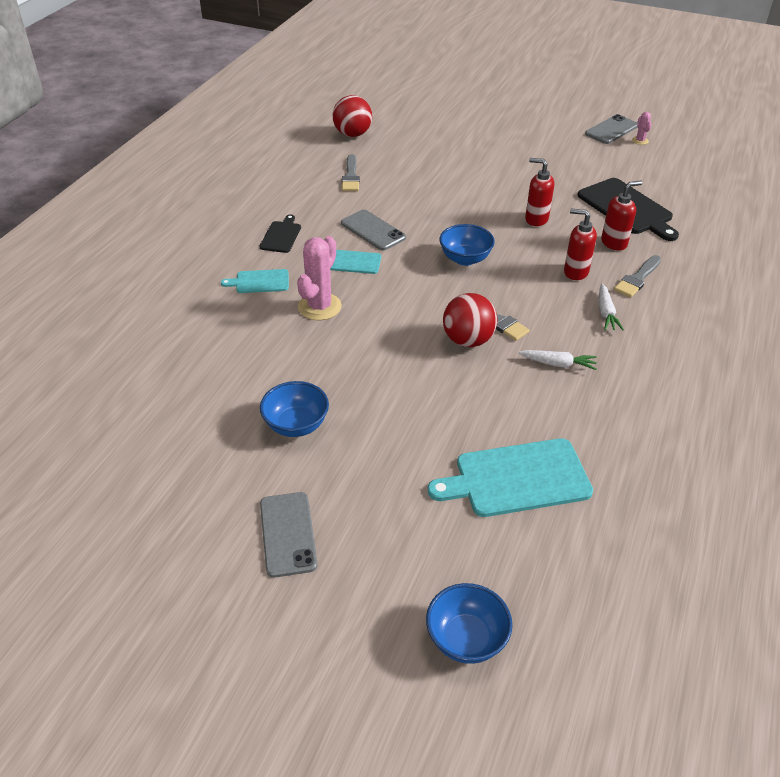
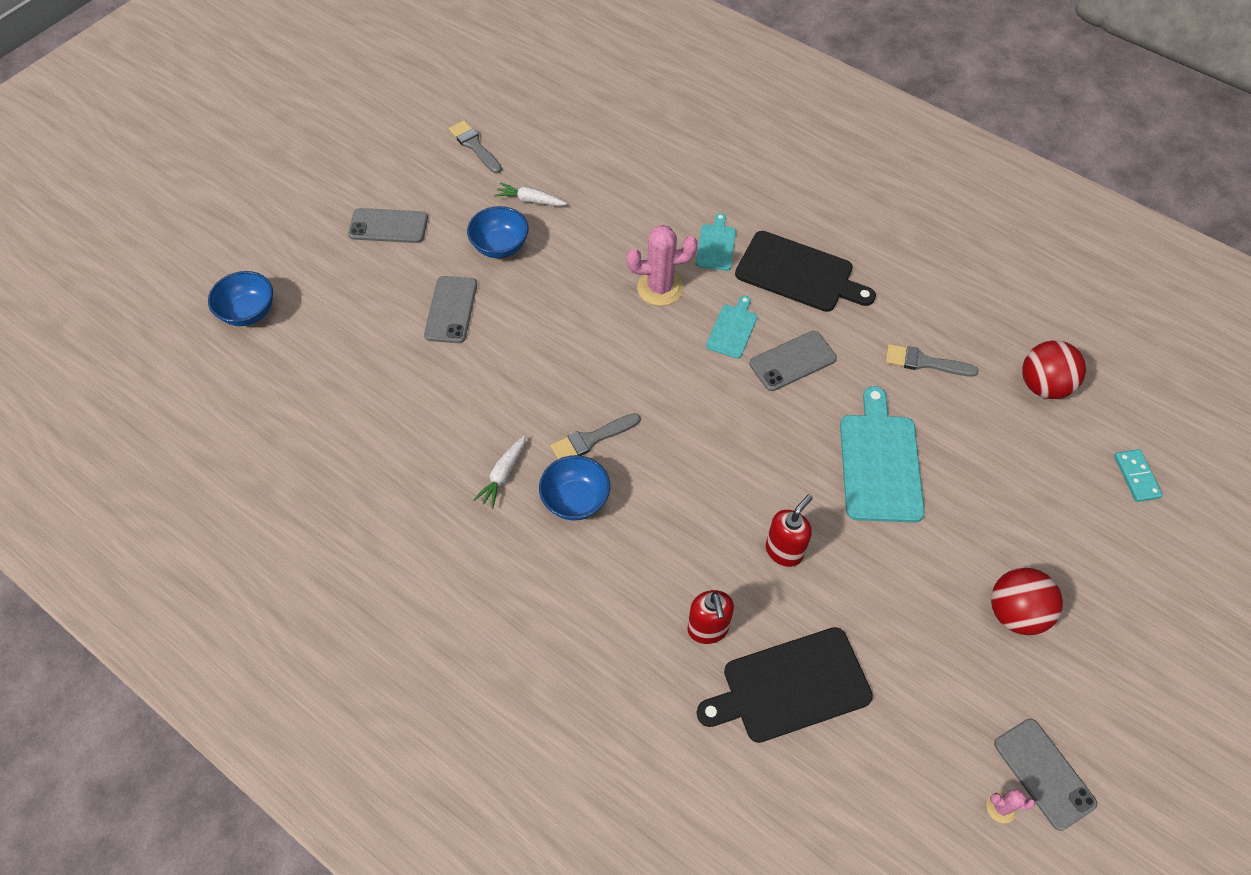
camera: 105 degrees right, 15 degrees up
black cutting board [260,214,301,253] -> black cutting board [735,231,876,312], size x1.87
pink cactus [297,236,342,320] -> pink cactus turned 45 degrees counterclockwise [627,225,698,306]
turquoise cutting board [428,438,593,517] -> turquoise cutting board moved to [840,386,925,523]
blue bowl [439,224,495,266] -> blue bowl moved to [539,455,610,521]
red ball [443,293,497,347] -> red ball moved to [991,568,1063,635]
red soap dispenser [564,209,597,280] -> none
white carrot [599,284,624,330] -> white carrot moved to [495,182,567,206]
grey brush [614,255,661,298] -> grey brush moved to [449,120,502,174]
none -> grey phone [424,276,477,343]
none -> turquoise domino [1114,449,1163,502]

